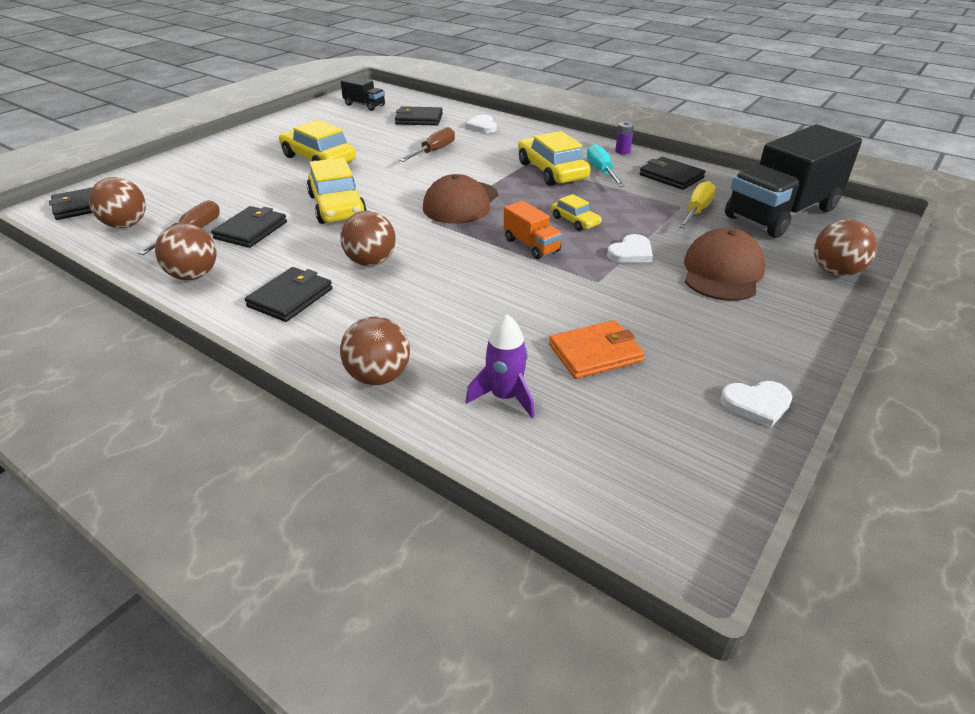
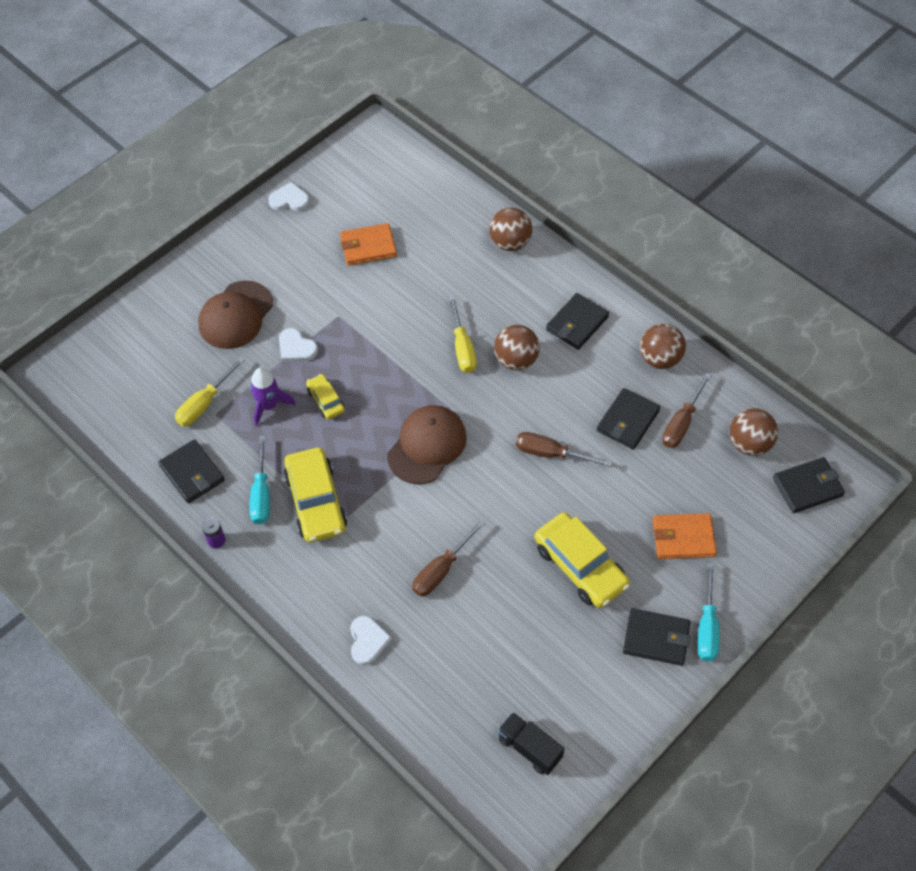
camera: 170 degrees left, 20 degrees up
yellow car [307,157,367,224] -> brown screwdriver [516,432,612,467]
black wallet [395,106,443,126] -> black wallet moved to [623,608,690,666]
purple rocket [466,314,535,418] -> purple rocket moved to [250,368,296,426]
orange truck [504,201,562,259] -> none
white heart [607,234,653,263] -> white heart turned 105 degrees counterclockwise [279,328,318,362]
black truck [725,124,862,238] -> none
brown ball [814,220,877,276] -> none
none -> yellow screwdriver [449,296,477,373]
none -> orange wallet [653,513,717,559]
none -> turquoise screwdriver [698,563,719,661]

